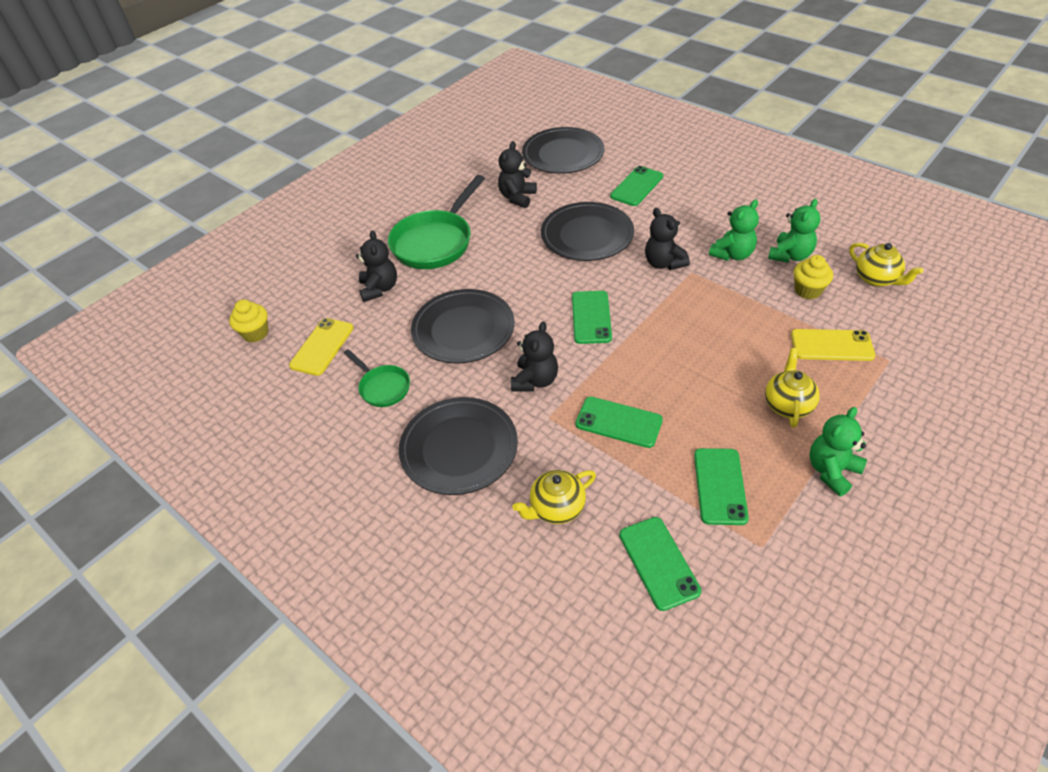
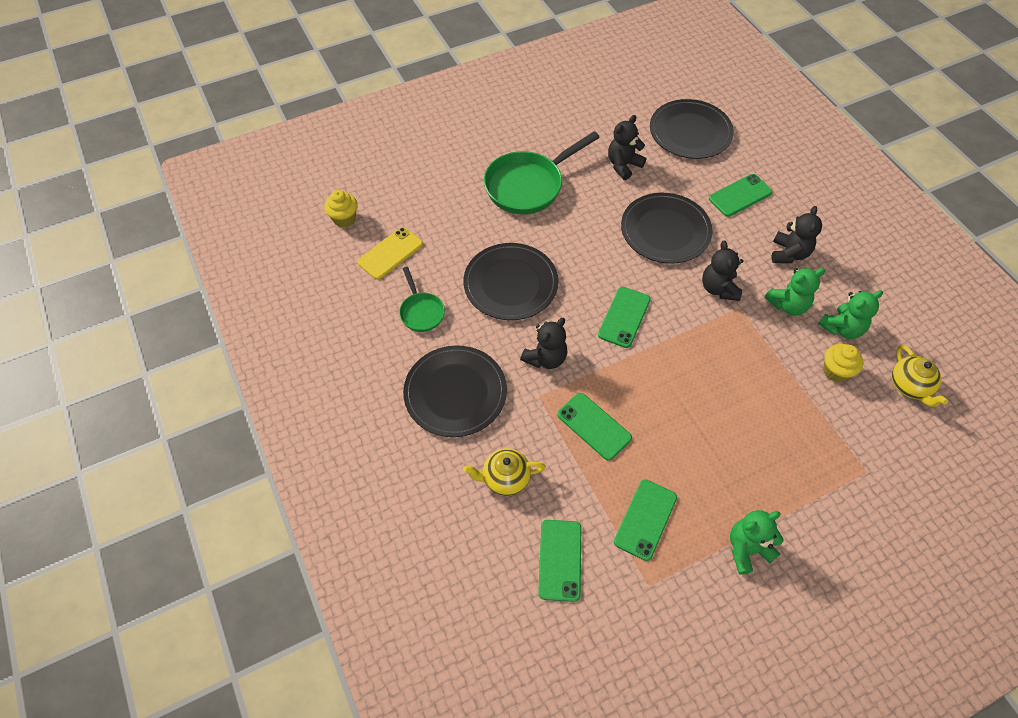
camera: 20 degrees right, 10 degrees up
black teddy bear [356,230,397,302] -> black teddy bear moved to [772,206,822,263]
yellow teapot [765,348,820,428] -> none
yellow phone [791,329,875,361] -> none

